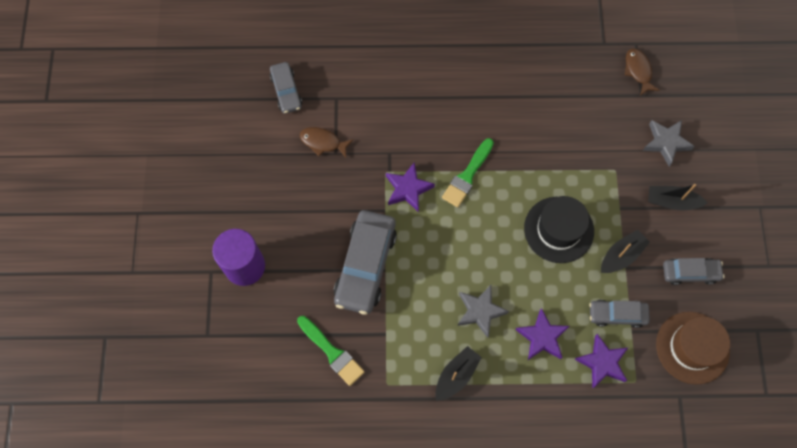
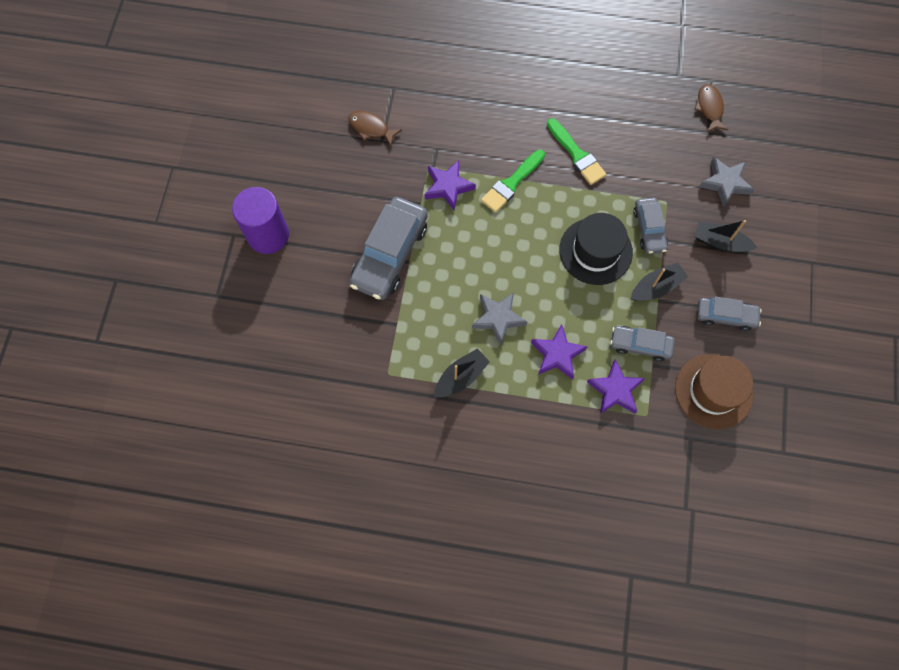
camera: 10 degrees right, 0 degrees up
grey car [270,62,302,114] -> grey car moved to [633,197,668,254]
green brush [297,316,365,386] -> green brush moved to [547,118,606,185]

